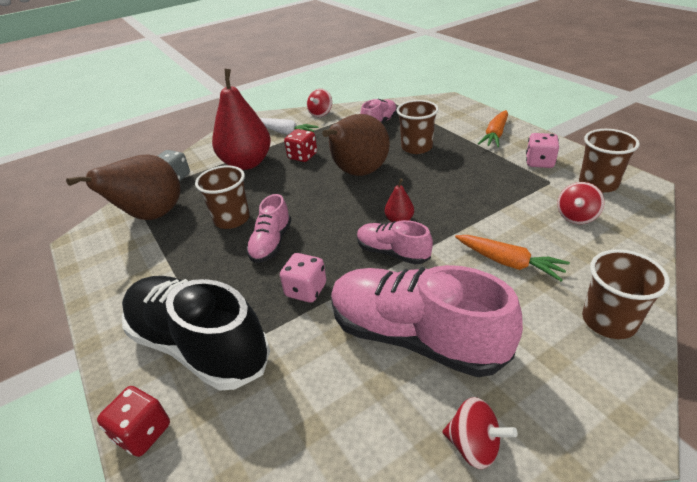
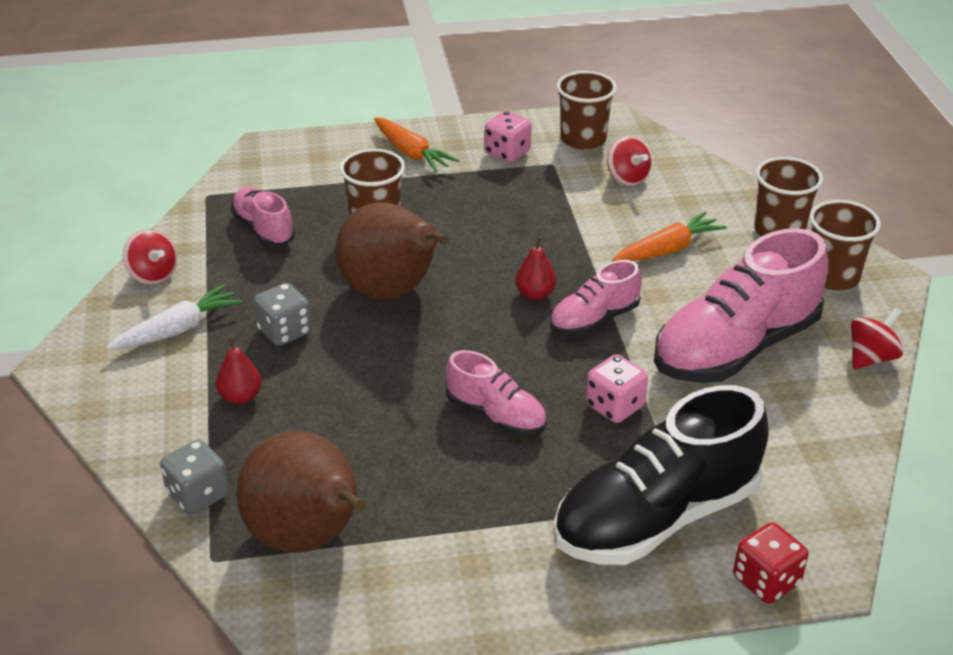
camera: 70 degrees left, 0 degrees up
brown cup [195,165,250,229] -> brown cup moved to [810,200,881,290]
red pear [212,69,271,170] -> red pear [216,337,262,404], size x0.42
red dice [284,129,317,162] -> grey dice [253,283,311,346]

